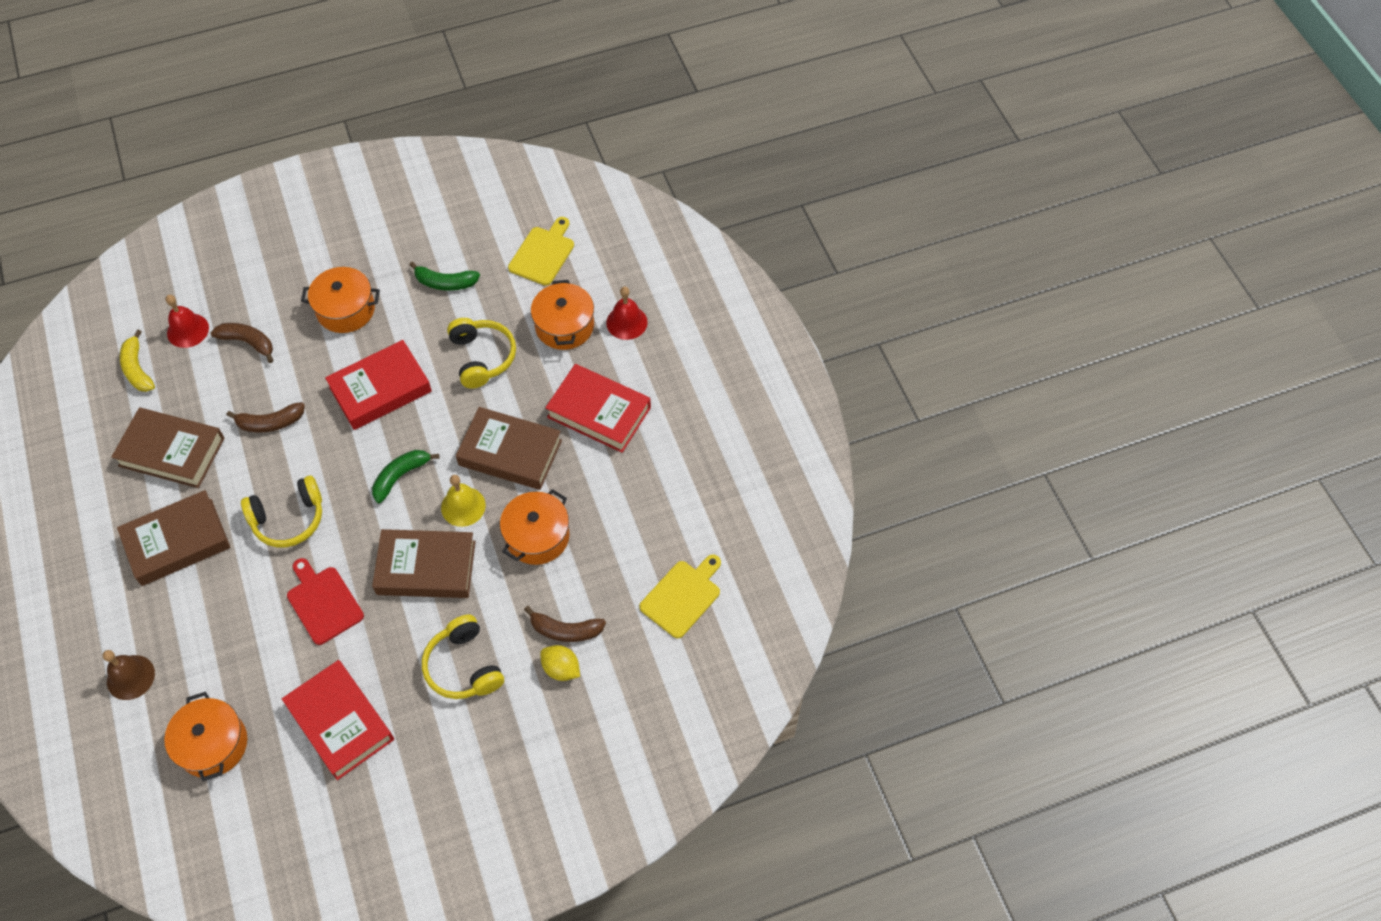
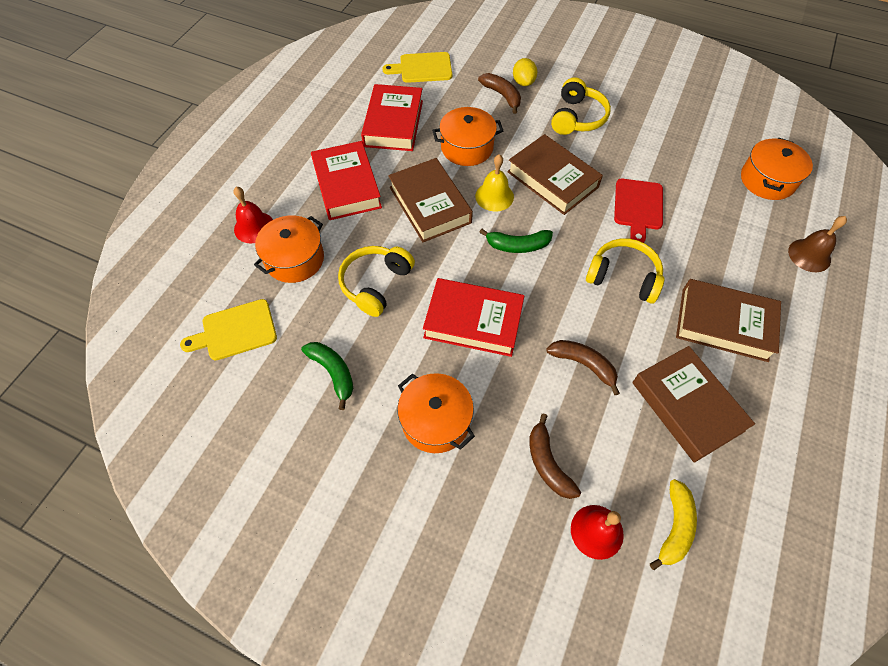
camera: 135 degrees left, 0 degrees up
red book [282,660,394,780] -> red book moved to [361,84,423,151]

